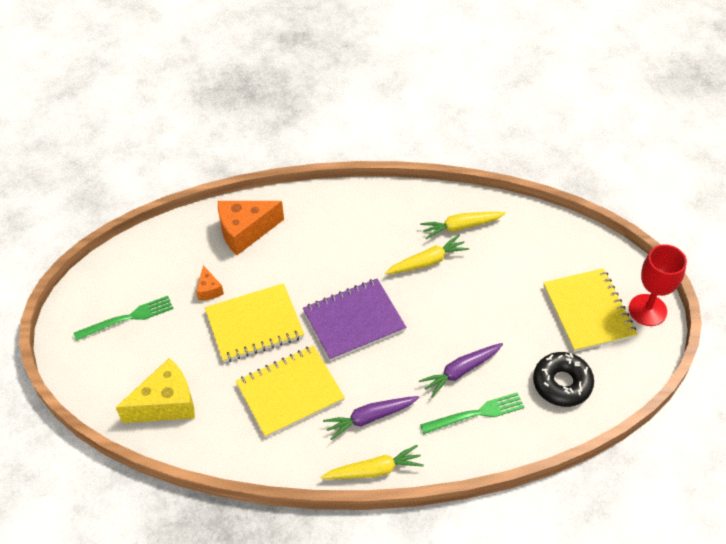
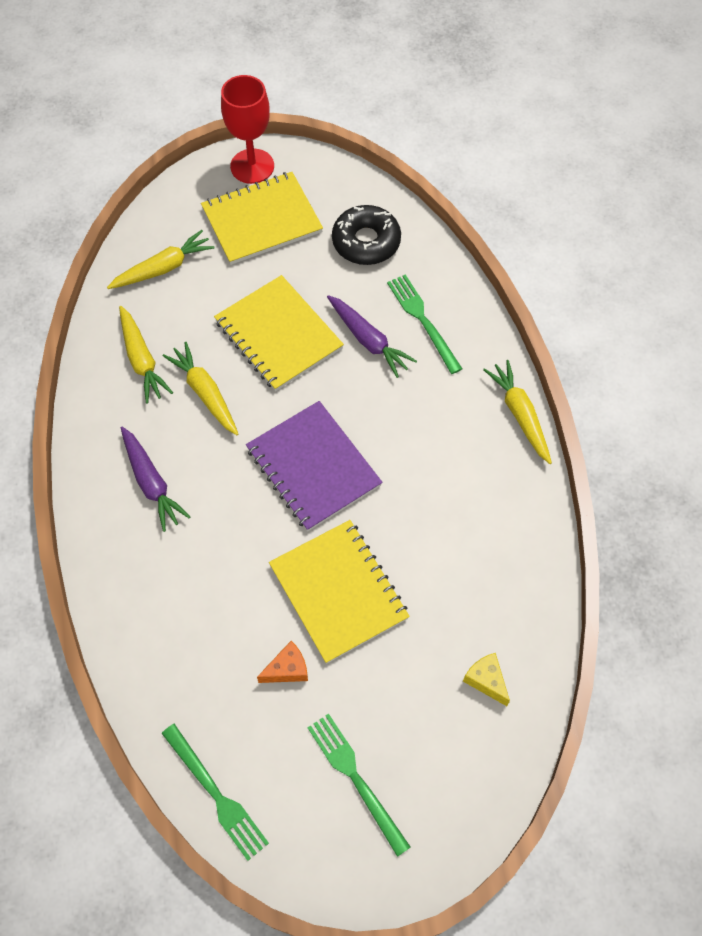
camera: 100 degrees left, 10 degrees up
yellow cheese [116,358,195,423] -> yellow cheese [463,653,510,706], size x0.49
orange cheese [218,201,284,255] -> none
yellow notebook [236,345,345,438] -> yellow notebook moved to [214,275,344,391]
purple carrot [323,396,419,440] -> purple carrot moved to [121,426,190,532]
none -> yellow carrot [107,230,215,289]
none -> green fork [161,724,269,861]

